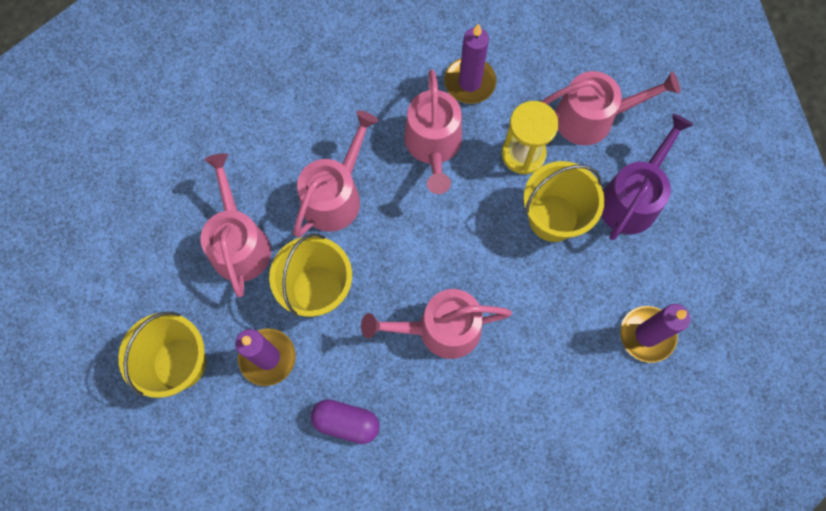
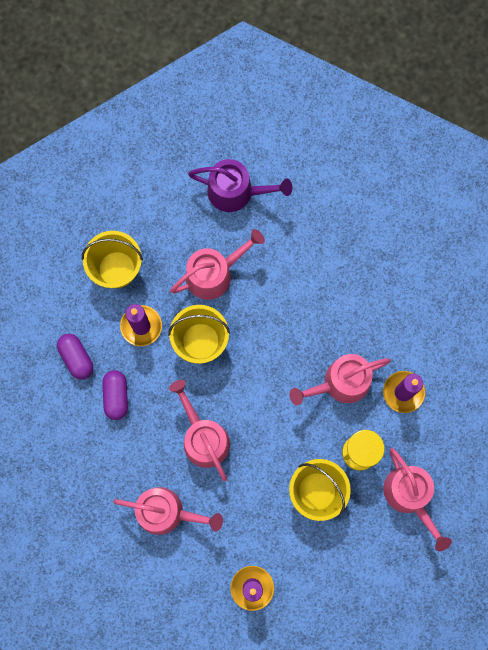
camera: 70 degrees right, 5 degrees up
pink watering can [293,111,378,237] -> pink watering can moved to [114,487,223,535]
purple watering can [601,114,693,240] -> purple watering can moved to [188,159,292,212]
none -> purple capsule [57,334,93,380]

